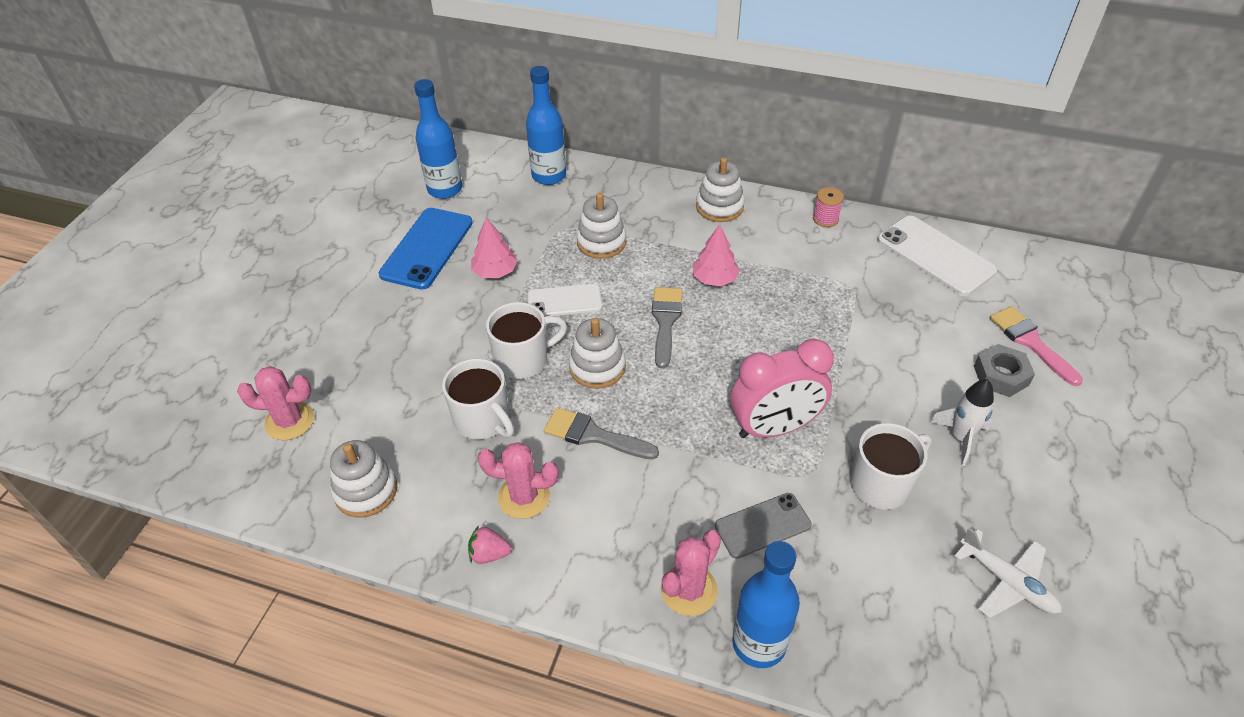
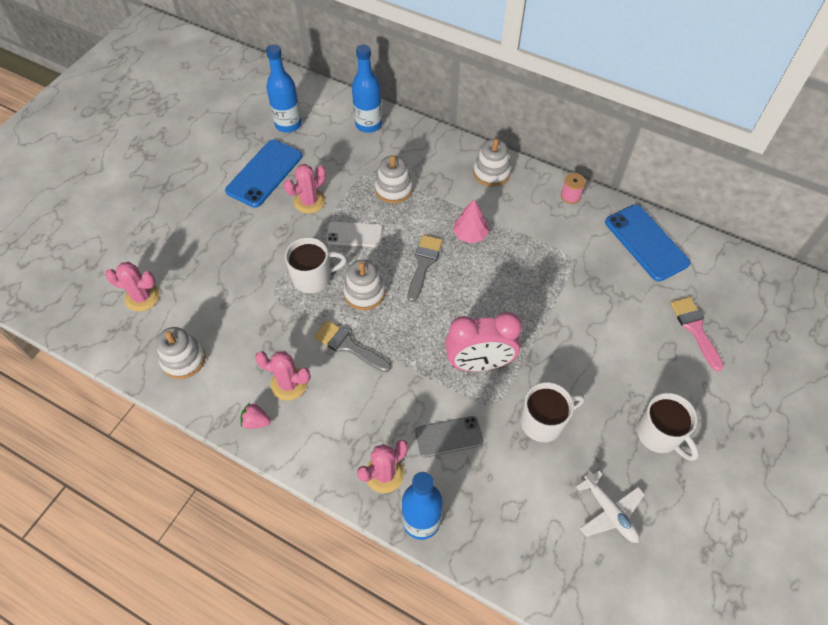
camera: 10 degrees right, 10 degrees up
white mug [442,358,514,439] -> white mug moved to [637,393,699,461]
pink tree [471,217,518,278] -> pink cactus [284,164,326,214]
white phone [877,215,997,296] -> blue phone [605,205,690,282]
white rocket [929,379,994,466] -> none
grey nut [974,344,1035,397] -> none

